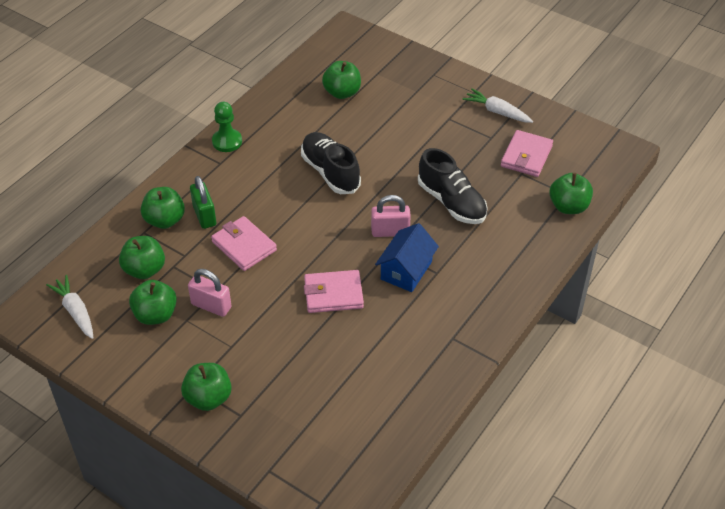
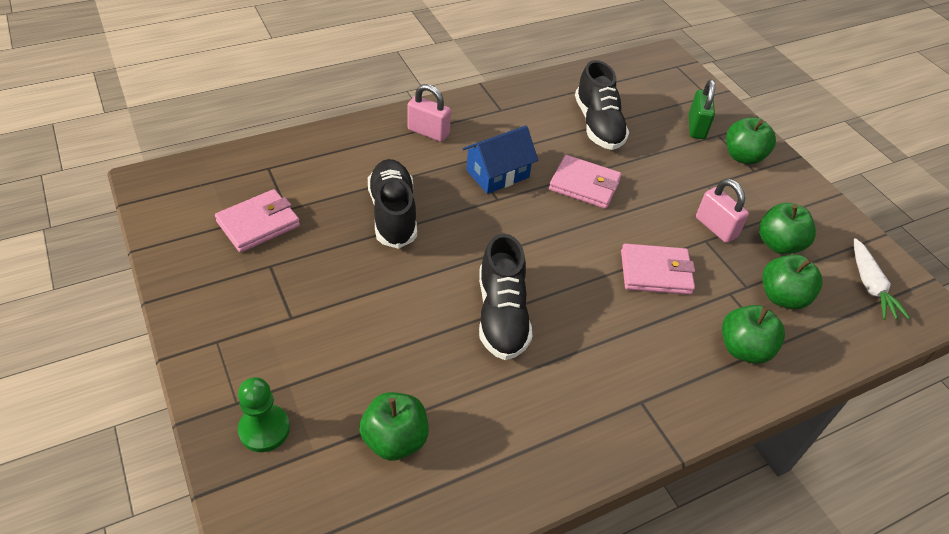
camera: 155 degrees left, 0 degrees up
green padlock [190,176,216,229] -> green padlock moved to [689,80,715,139]
pink wallet [211,216,277,271] -> pink wallet turned 75 degrees counterclockwise [621,244,695,295]
green pawn [212,102,242,152] -> green pawn moved to [238,377,290,452]
pink padlock [371,195,411,237] -> pink padlock moved to [407,84,451,142]
white carrot [463,88,533,123] -> none
green apple [549,173,593,214] -> none
none -> black shoe [575,60,629,150]

